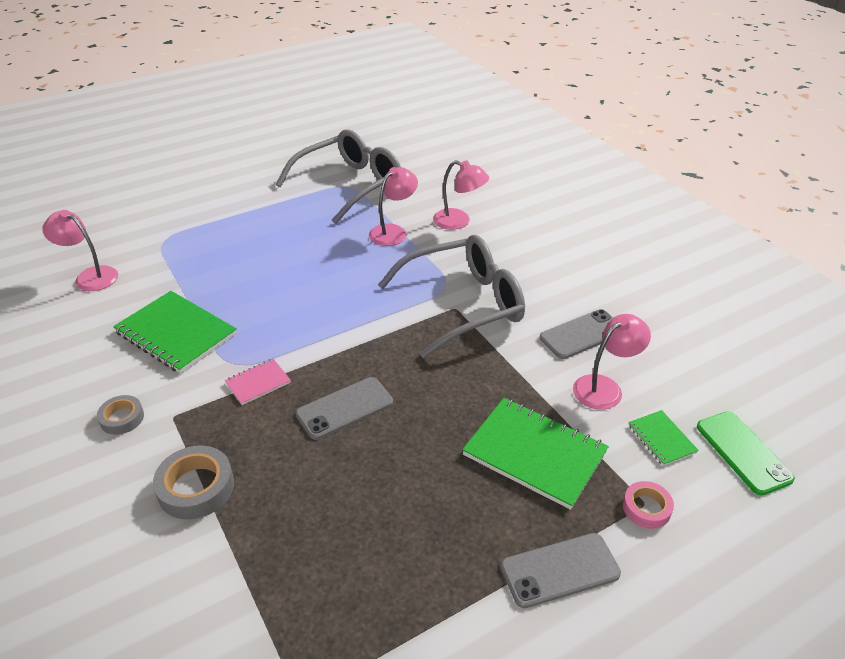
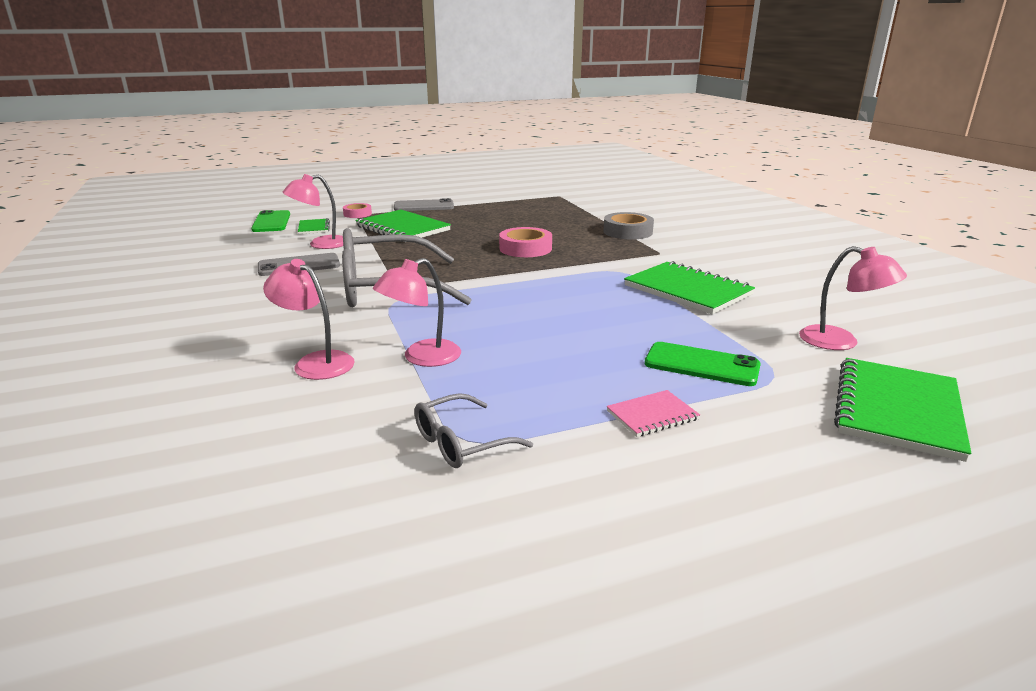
camera: 170 degrees left, 15 degrees down
grey tape [97,395,144,435] -> none
pink notebook [225,359,291,405] -> pink notebook moved to [607,390,700,437]
grey glasses [276,129,401,224] -> grey glasses [415,393,533,468], size x0.48
grey phone [296,377,393,440] -> pink tape [499,227,552,257]
none -> green phone [645,342,761,386]
none -> green notebook [834,358,971,462]

